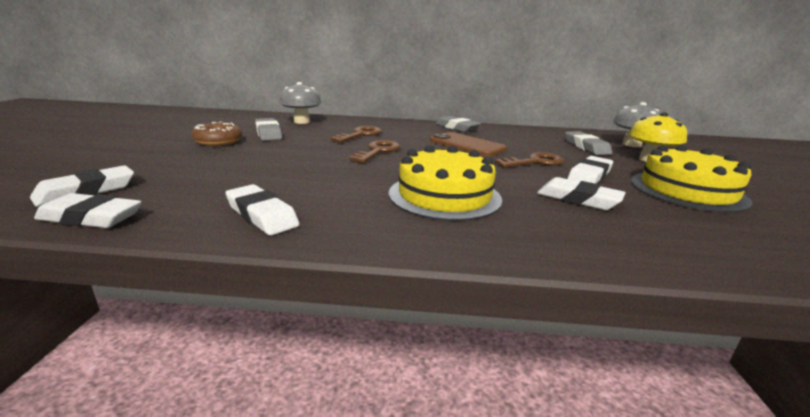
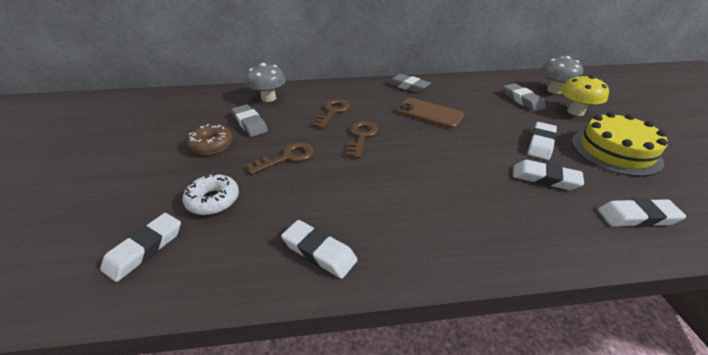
camera: 10 degrees left, 15 degrees up
white eraser [34,193,142,228] -> white eraser moved to [598,198,686,227]
yellow cake [389,145,502,221] -> none
brown key [495,152,564,168] -> brown key moved to [246,142,314,175]
none -> white donut [183,173,239,215]

